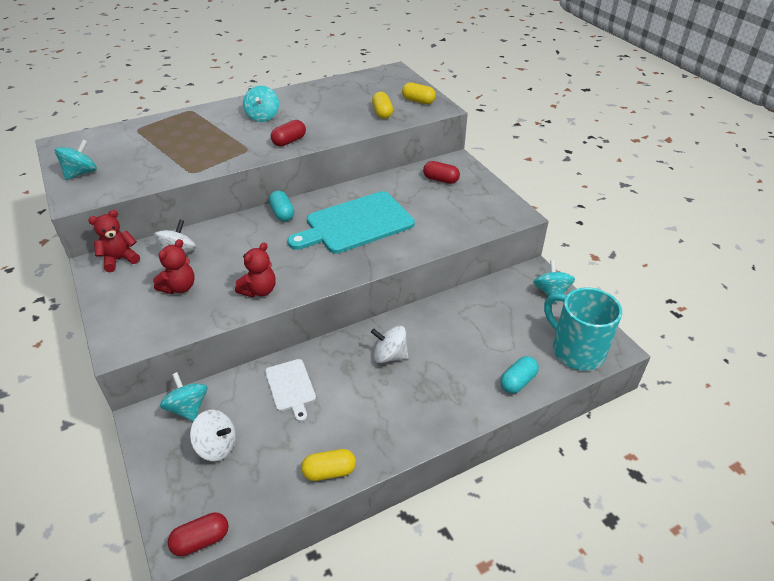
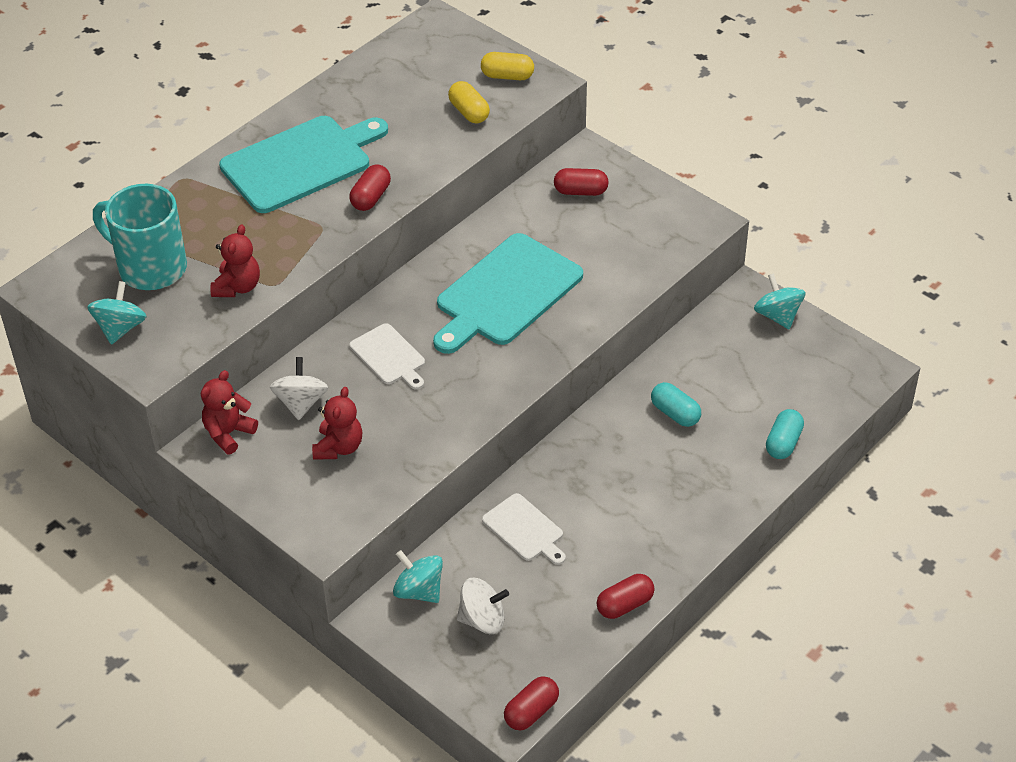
camera: 20 degrees left, 5 degrees up
red teddy bear [235,242,276,297] -> red teddy bear moved to [210,224,260,297]
turquoise spinning top [243,86,279,122] -> turquoise cutting board [219,116,388,213]
turquoise capsule [269,191,294,221] -> turquoise capsule moved to [651,382,701,427]
yellow capsule [301,449,356,481] -> red capsule [597,574,654,619]
white spinning top [371,326,408,363] -> none
turquoise mug [544,287,622,371] -> turquoise mug moved to [93,184,187,290]
none -> white cutting board [350,323,425,390]

